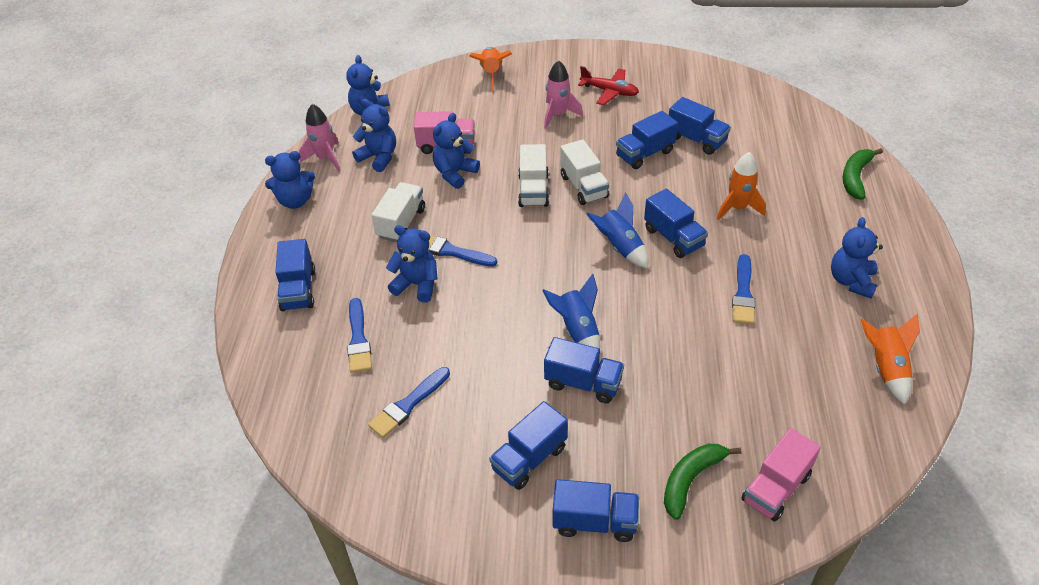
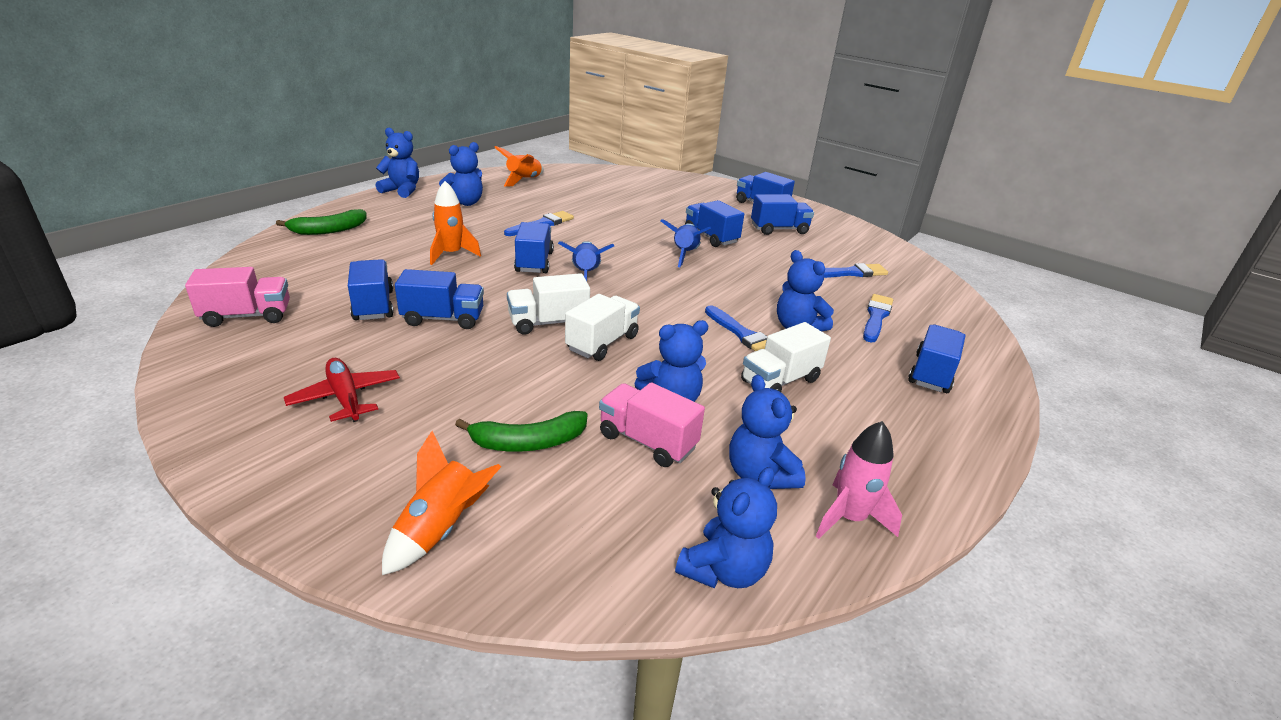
camera: 150 degrees left, 15 degrees down
blue teddy bear [265,151,315,209] -> blue teddy bear moved to [376,128,419,198]
pink rocket [544,60,583,129] -> none
white truck [560,139,609,205] -> white truck turned 120 degrees counterclockwise [507,273,590,335]
green banana [664,444,741,520] -> green banana moved to [455,411,587,452]
pink truck [741,428,821,522] -> pink truck moved to [185,267,290,327]

